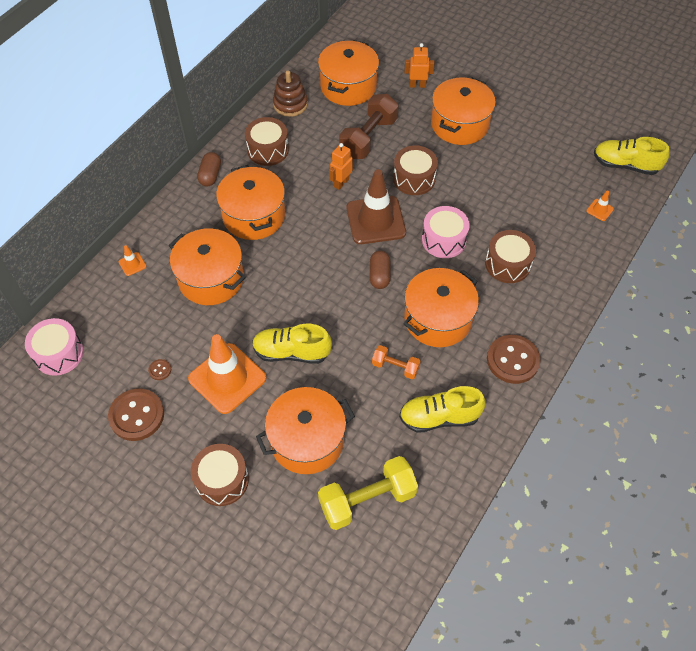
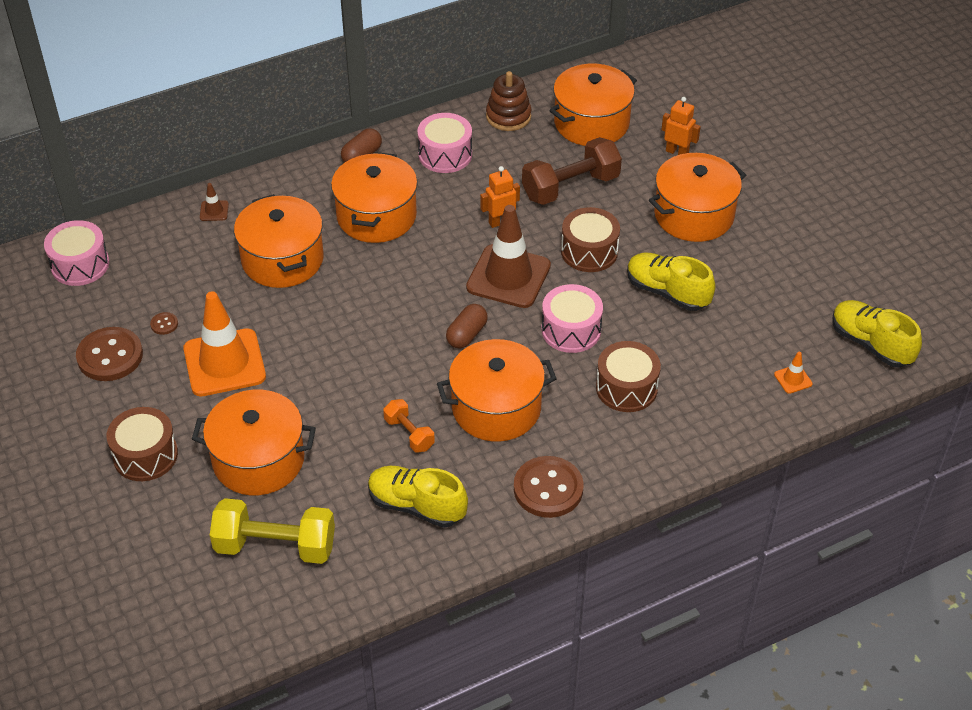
camera: 30 degrees right, 10 degrees down
orange traffic cone [119,245,146,276] -> brown traffic cone [200,183,229,221]
brown drum [245,117,289,166] -> pink drum [417,113,472,173]
yellow shoe [252,324,332,364] -> yellow shoe moved to [627,253,715,311]

